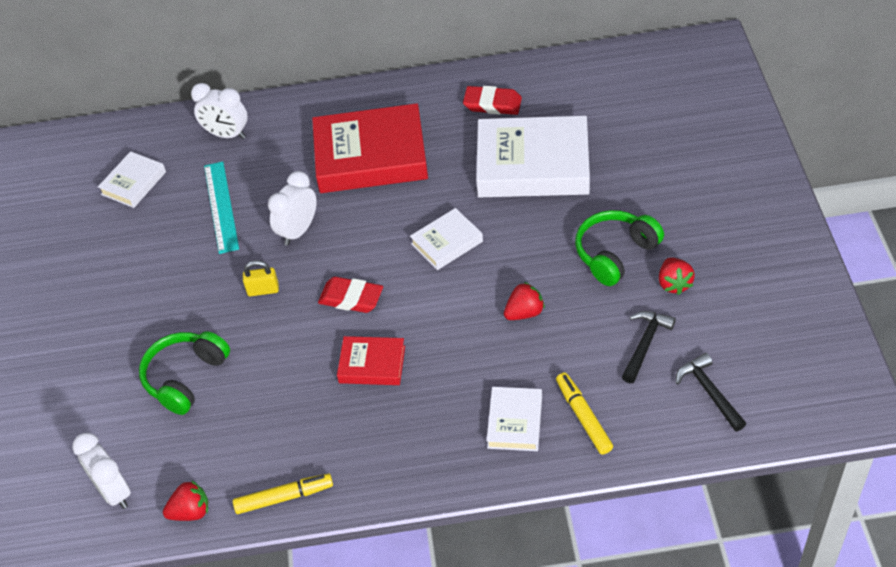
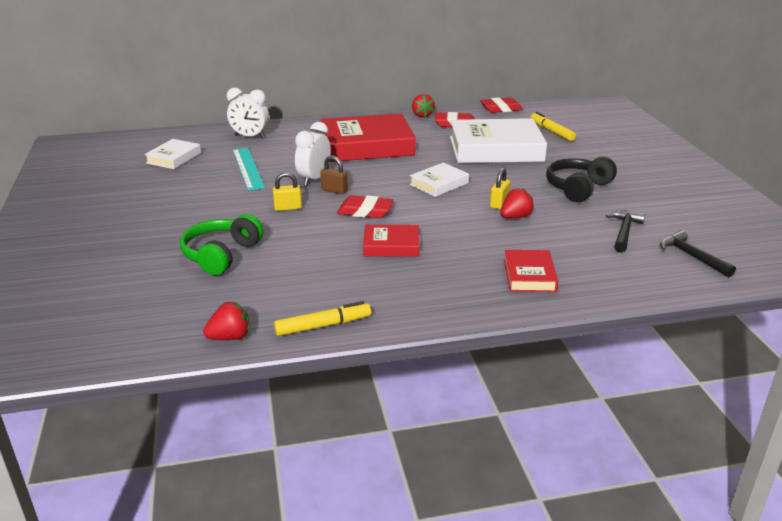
camera: 10 degrees left, 20 degrees down
white clock [72,433,131,509] -> none
white book [487,387,542,451] -> red book [504,250,558,292]
yellow marker [556,373,613,454] -> yellow marker moved to [530,112,576,141]
green headphones [575,210,664,286] -> black headphones [546,156,617,202]
red strawberry [659,258,695,295] -> red strawberry moved to [412,94,435,118]
none -> brown padlock [320,156,348,194]
none -> red eraser [480,97,523,113]
none -> yellow padlock [490,168,510,209]

